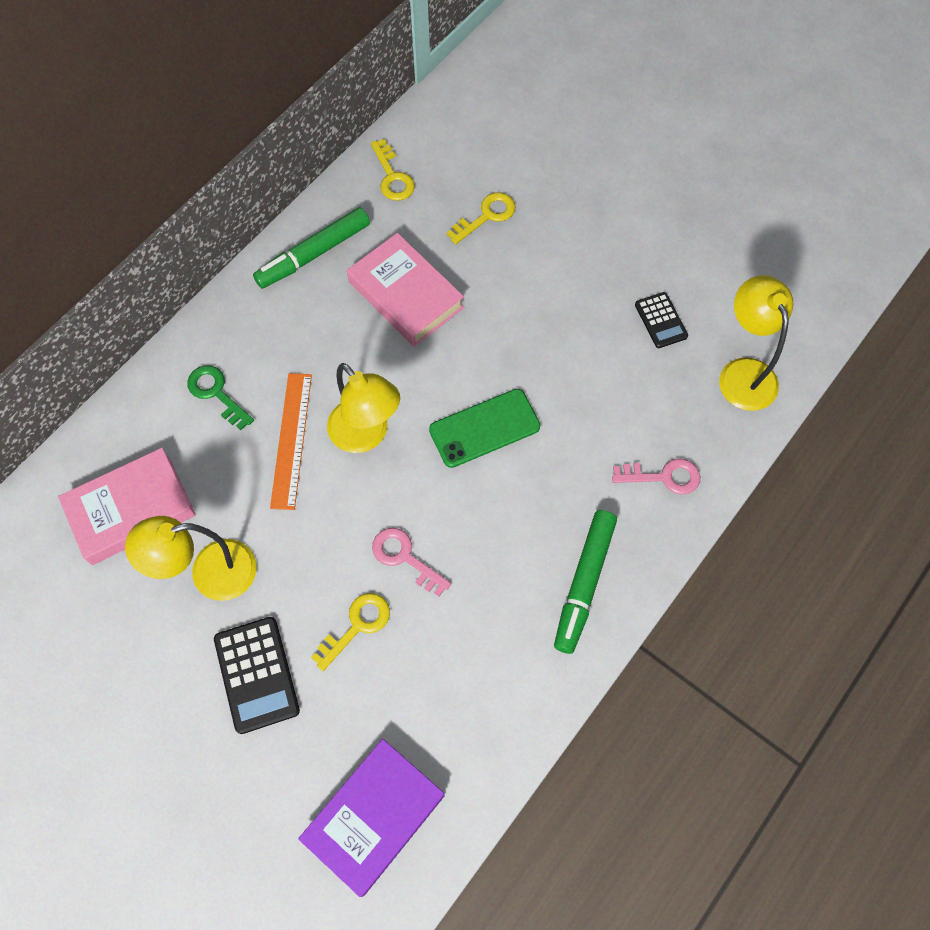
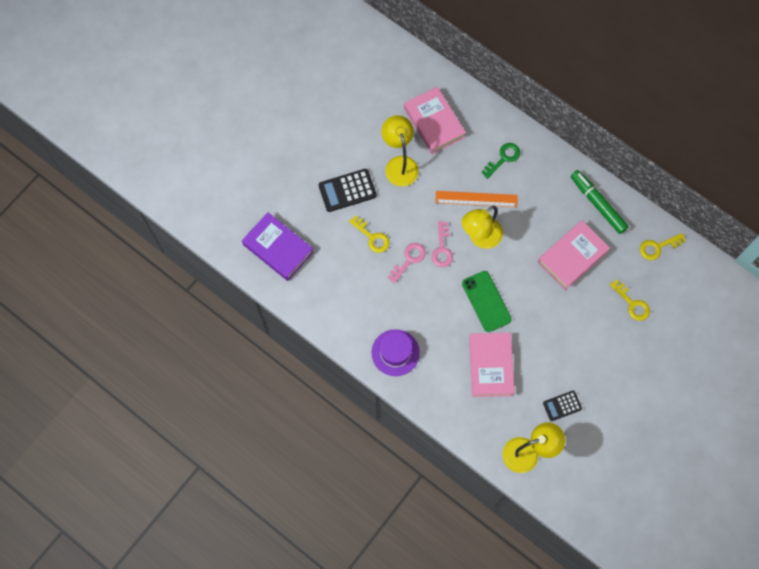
camera: 90 degrees right, 5 degrees up
green marker [554,510,617,654] -> purple hat [371,329,420,376]
pink key [612,459,700,494] -> pink key moved to [432,221,453,267]
none -> pink book [469,333,515,397]

